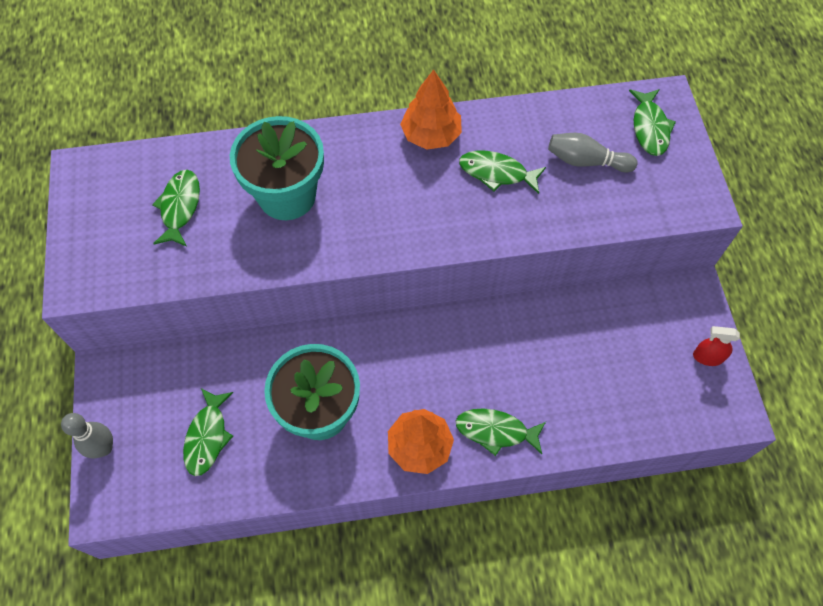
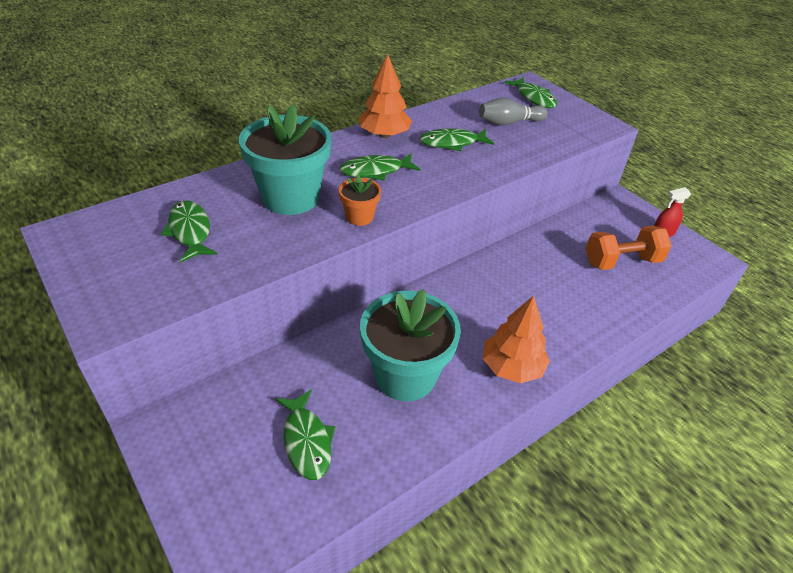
camera: 30 degrees left, 20 degrees down
grey bowling pin [61,413,113,458] -> none
green fish [456,408,546,456] -> green fish moved to [339,153,420,181]
none -> orange flower pot [339,174,381,226]
none -> orange dumbbell [586,226,672,270]

